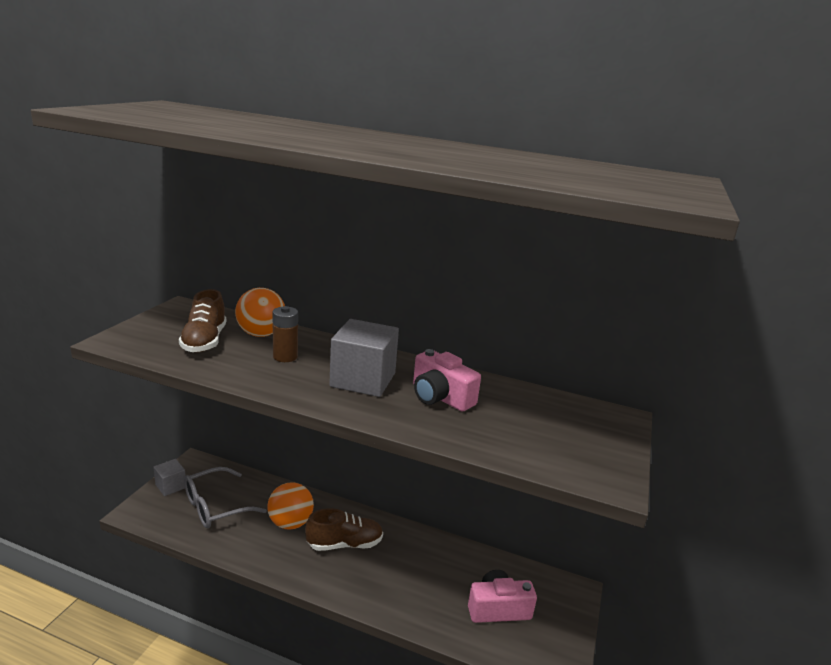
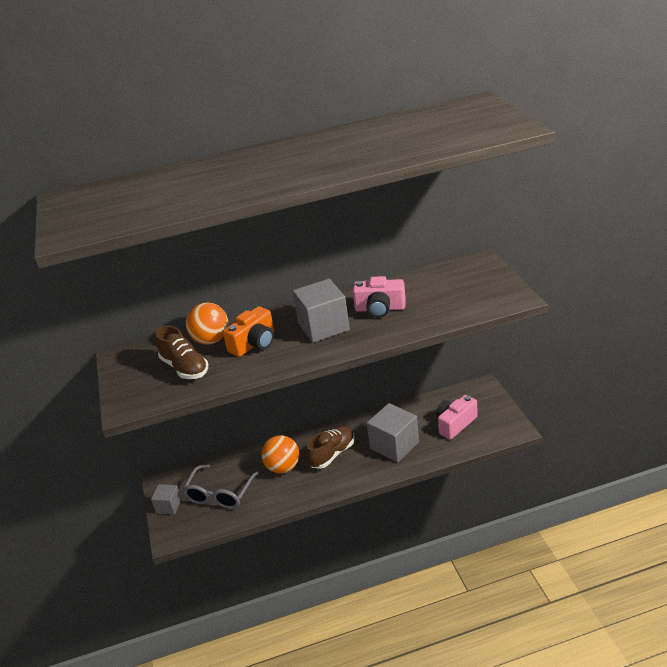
camera: 30 degrees left, 10 degrees up
brown battery [272,306,298,362] -> orange camera [223,306,274,357]
none -> grey cube [367,403,419,463]

